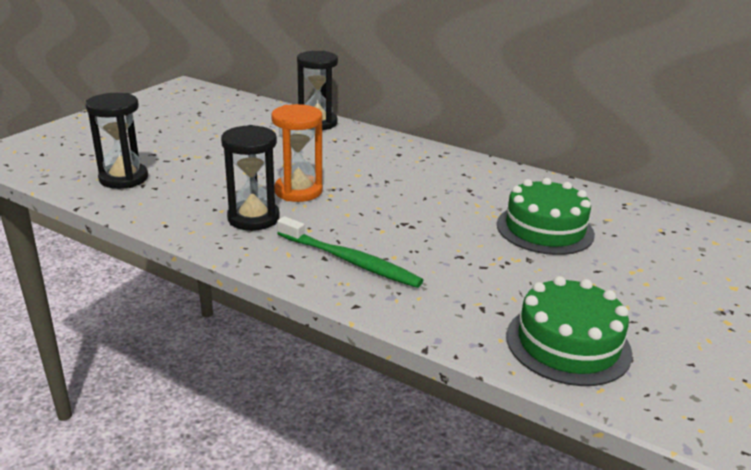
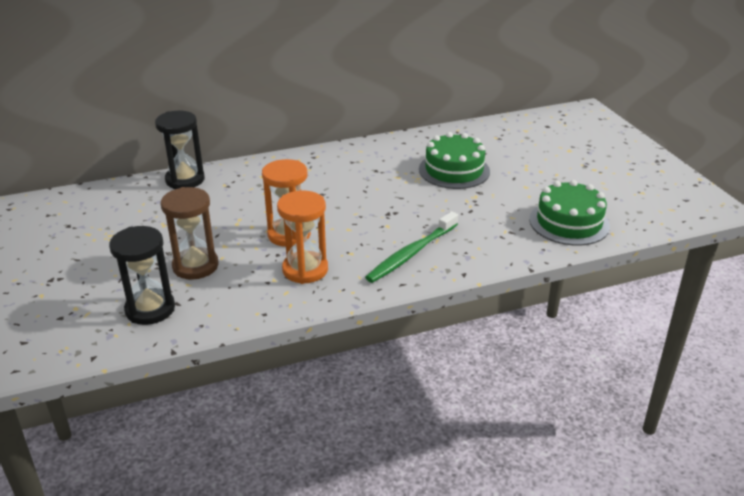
camera: 50 degrees left, 5 degrees up
black hourglass [221,125,280,231] -> orange hourglass [277,191,328,284]
green toothbrush [277,216,423,288] -> green toothbrush turned 150 degrees clockwise [365,211,458,283]
none -> brown hourglass [161,187,218,280]

